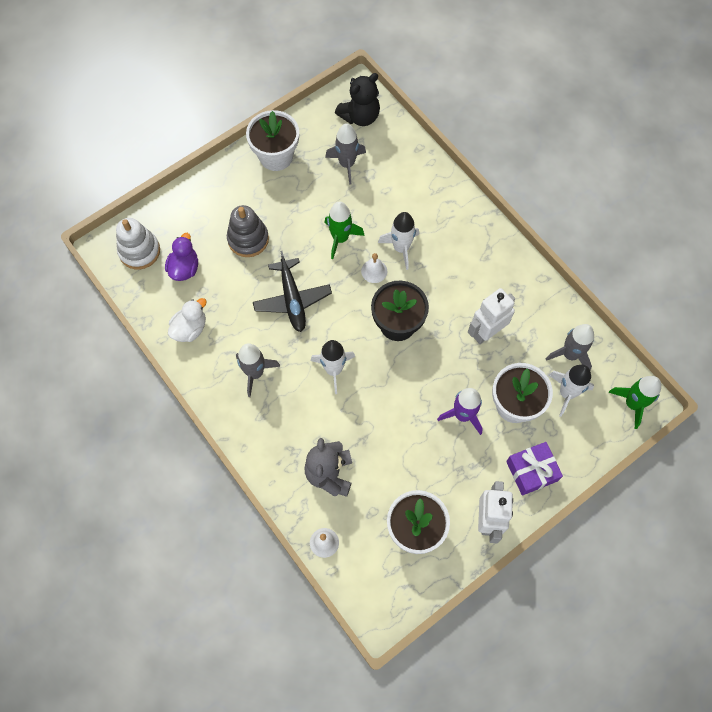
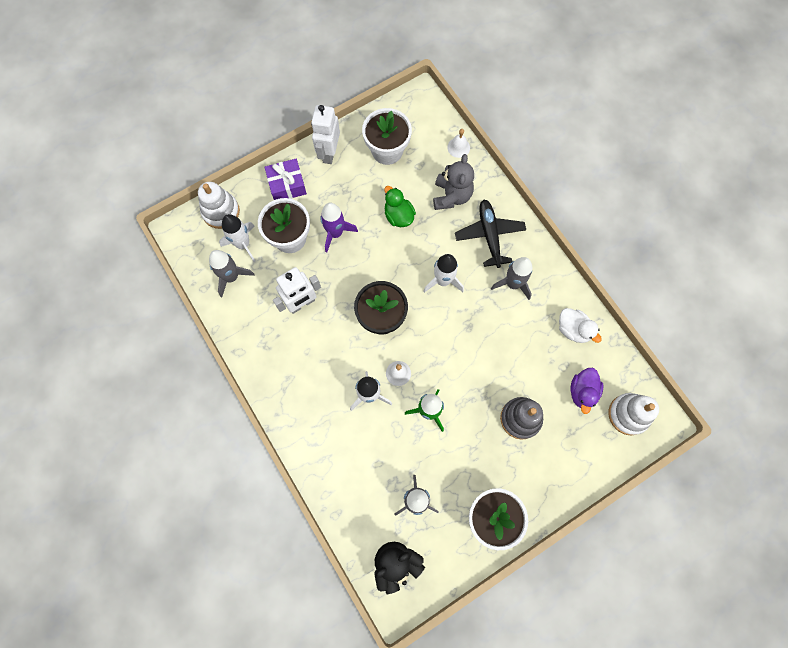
camera: 175 degrees left, 5 degrees up
white duck [168,298,207,342] -> white duck turned 90 degrees counterclockwise [559,308,602,343]
black plane [253,251,332,332] -> black plane moved to [455,200,526,268]
green rocket [608,376,661,429] -> none
none -> white stacking toy [198,182,240,229]
none -> green duck [384,186,416,227]

